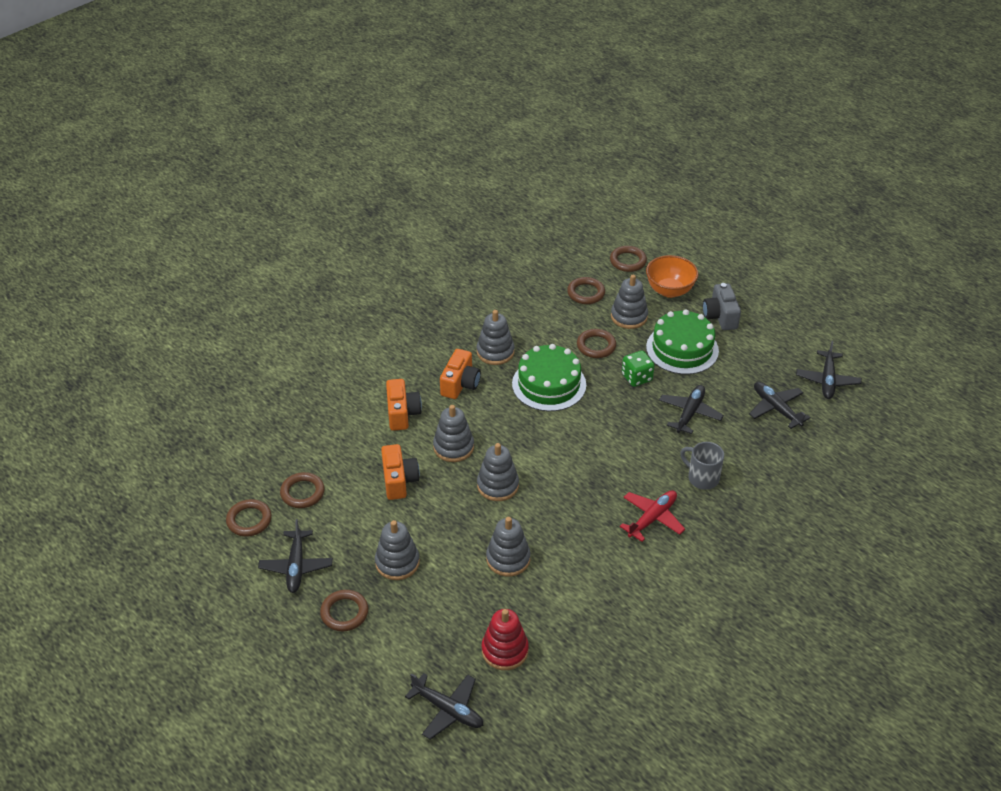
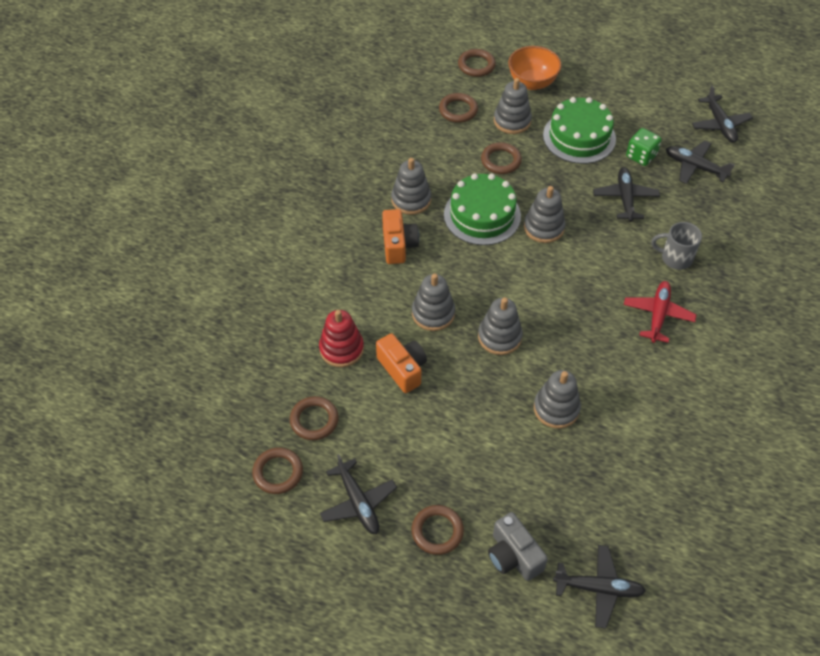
camera: 25 degrees left, 10 degrees up
grey stacking toy [375,520,420,580] -> grey stacking toy moved to [524,186,566,243]
orange camera [386,379,422,431] -> none
red stacking toy [482,609,529,670] -> red stacking toy moved to [319,310,364,367]
green dice [622,350,655,387] -> green dice moved to [626,128,662,166]
grey camera [703,283,741,330] -> grey camera moved to [488,512,548,581]

